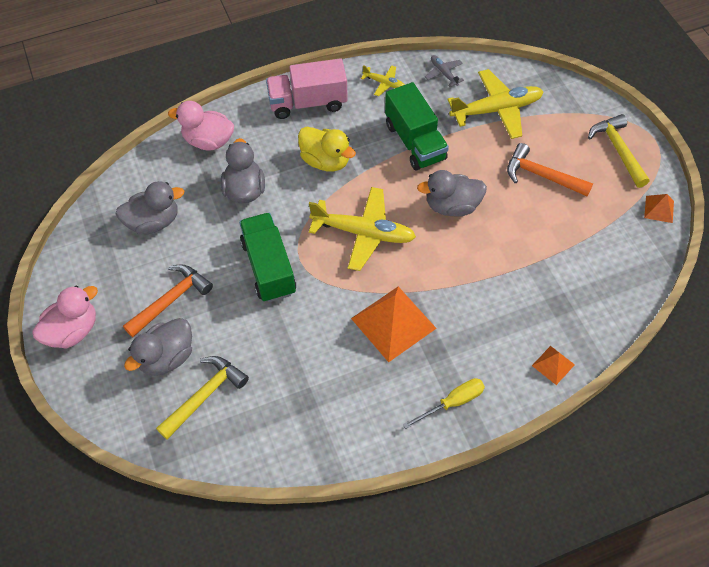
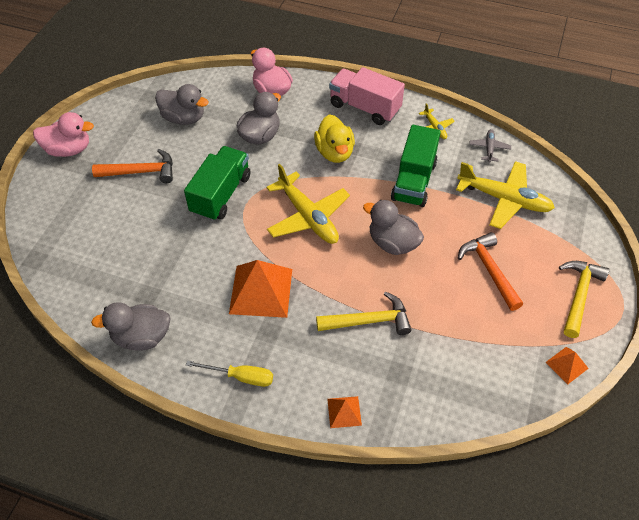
camera: 40 degrees right, 5 degrees down
grey duck [124,318,192,376] -> grey duck moved to [91,302,171,351]
yellow hammer [156,356,249,440] -> yellow hammer moved to [316,291,411,335]

